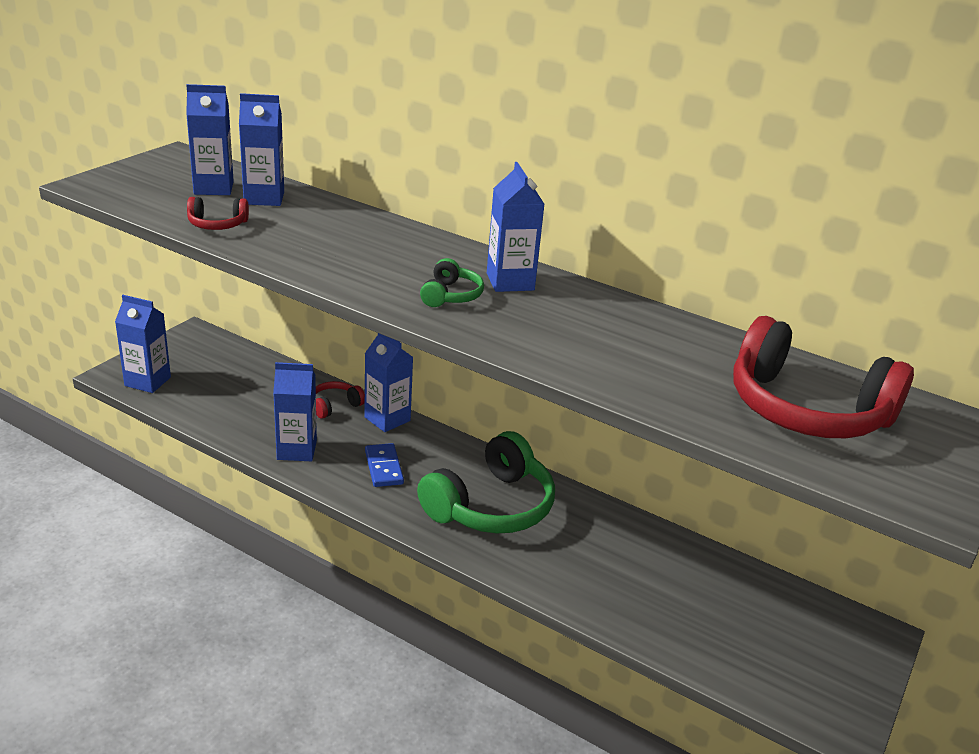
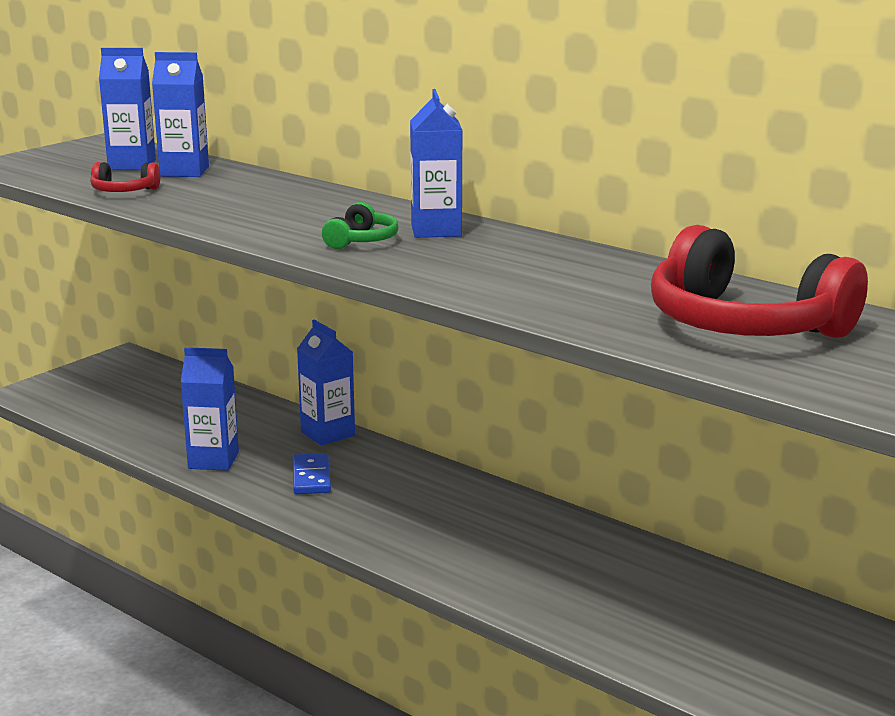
camera: 10 degrees right, 10 degrees down
blue carton [115,295,171,393] -> none
red headphones [316,381,365,419] -> none
green headphones [417,431,555,534] -> none

